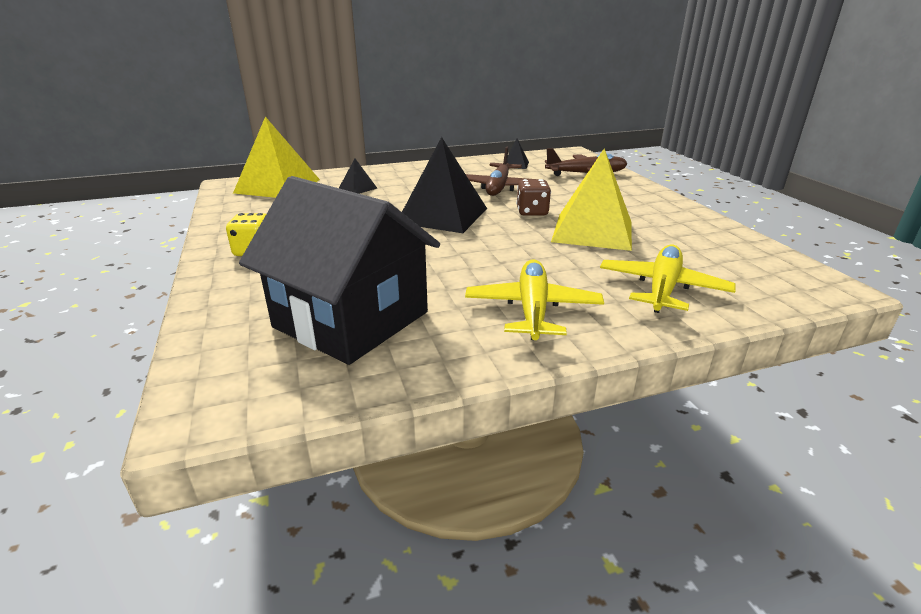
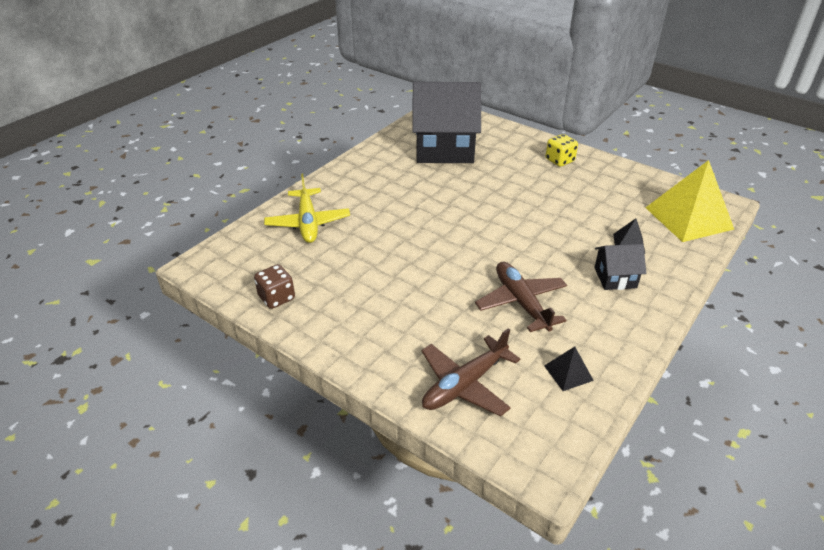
camera: 145 degrees right, 10 degrees up
black pyramid [402,137,487,233] -> none
yellow plane [465,259,604,340] -> none
brown dice [516,179,551,216] -> brown dice moved to [254,264,295,309]
yellow pyramid [551,148,632,251] -> none
none -> black house [594,244,646,290]

